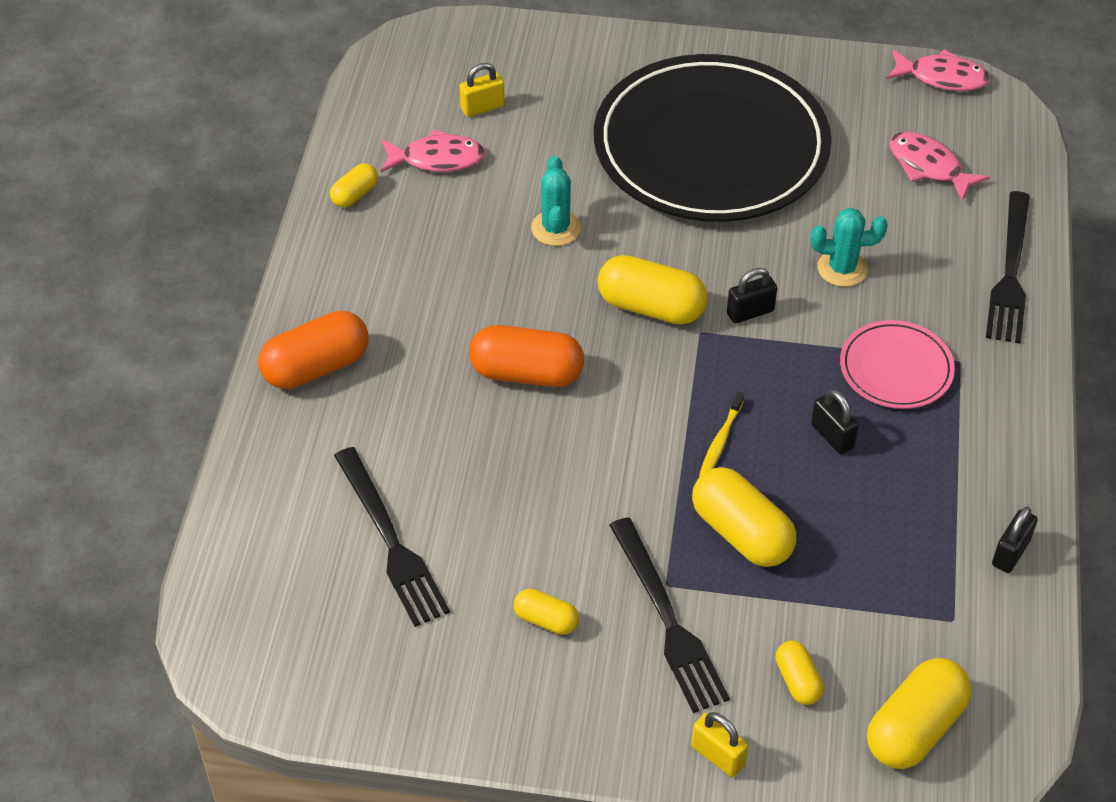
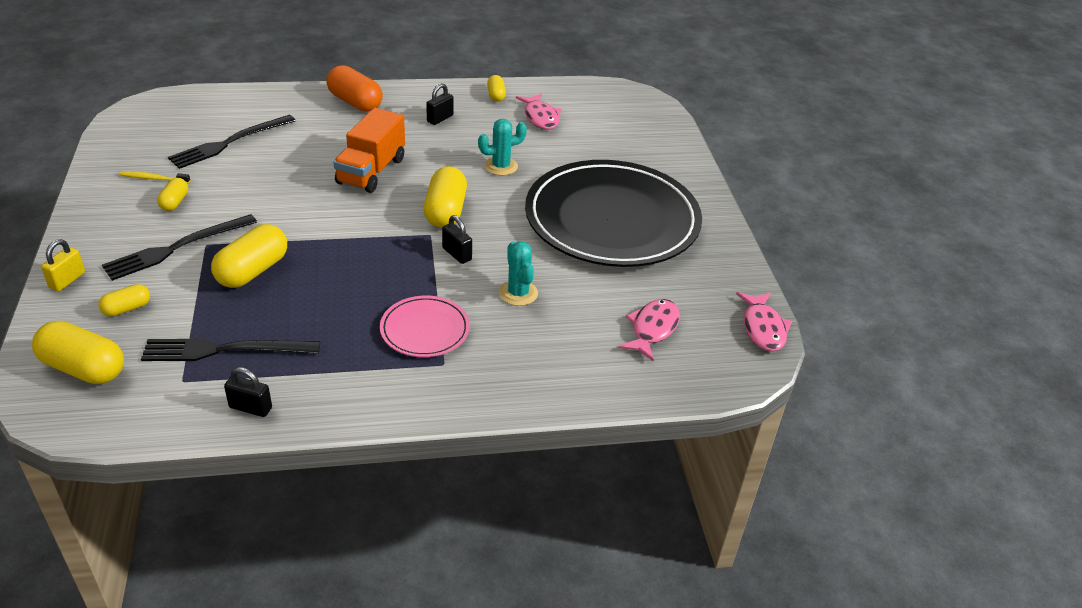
camera: 70 degrees right, 10 degrees down
yellow capsule [330,163,378,208] -> yellow capsule turned 60 degrees clockwise [487,75,506,102]
yellow padlock [460,63,505,117] -> none
orange capsule [469,325,584,387] -> orange truck [333,108,405,193]
yellow toothbrush [699,392,744,477] -> yellow toothbrush moved to [120,171,190,183]
black padlock [811,389,859,454] -> black padlock moved to [426,83,453,125]
black fork [986,191,1030,344] -> black fork moved to [141,339,320,361]

